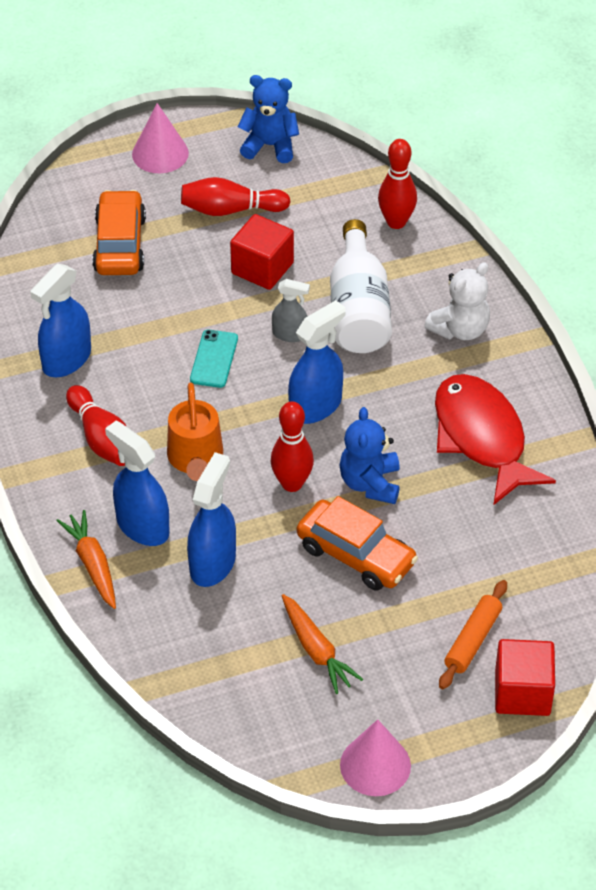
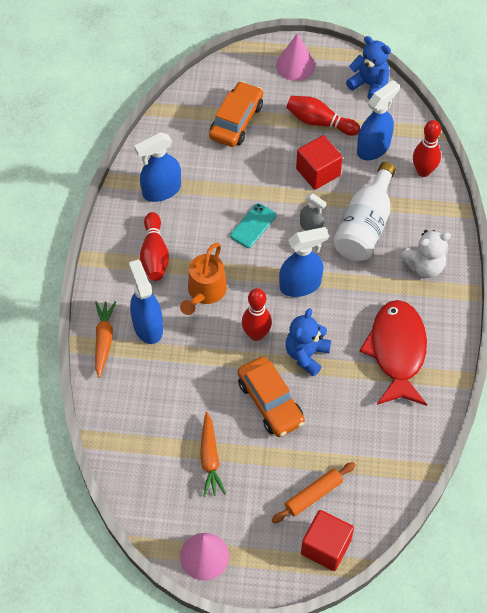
camera: 25 degrees right, 10 degrees up
blue spray bottle [187,452,236,587] -> blue spray bottle moved to [357,80,400,160]

